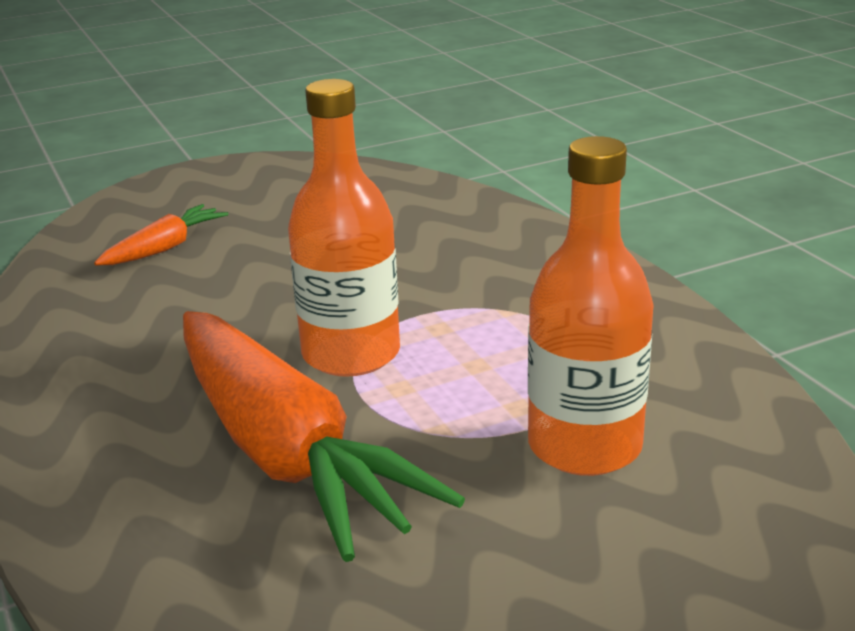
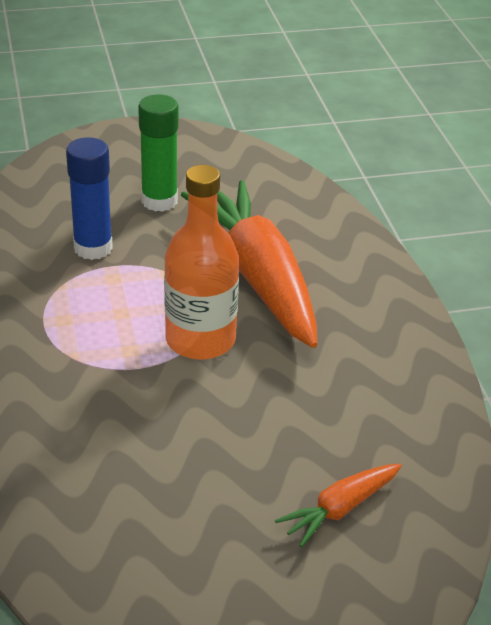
camera: 170 degrees left, 10 degrees up
orange bottle [528,136,654,476] -> blue glue stick [66,137,113,260]
none -> green glue stick [138,94,179,212]

